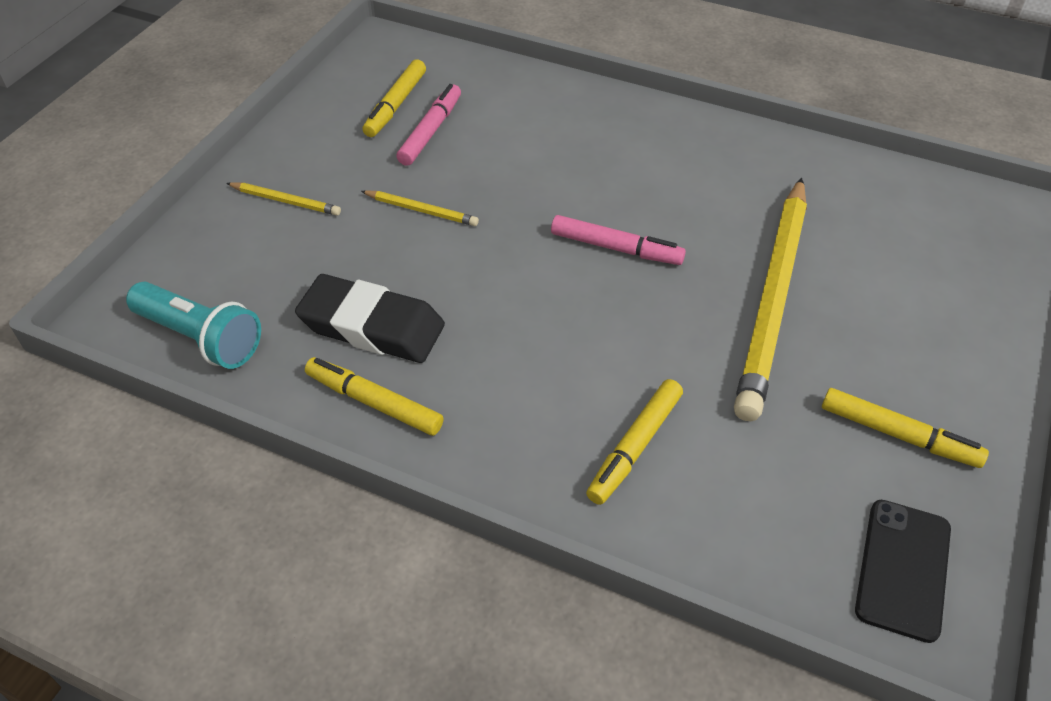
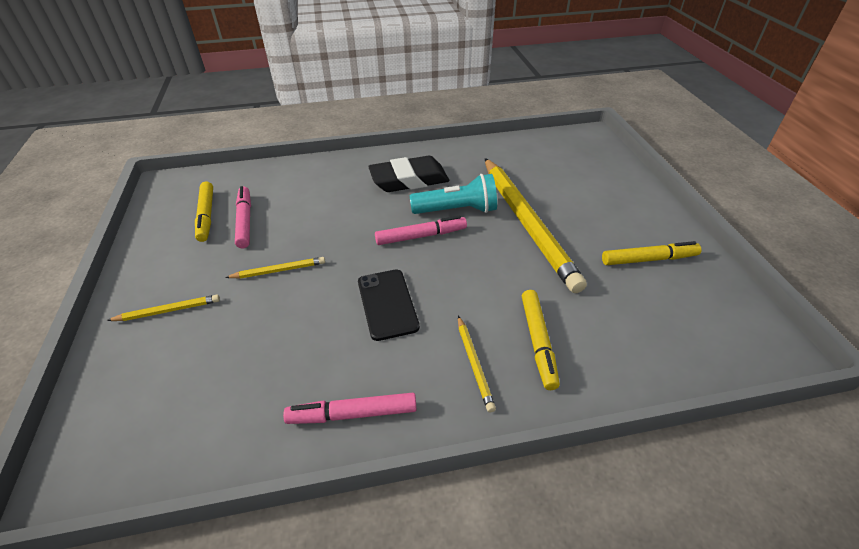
camera: 35 degrees left, 5 degrees down
turquoise flashlight [126,282,261,369] -> turquoise flashlight moved to [410,174,497,214]
black eraser [295,274,445,363] -> black eraser moved to [368,156,449,192]
yellow marker [305,357,443,436] -> pink marker [283,392,417,424]
black phone [855,500,951,643] -> black phone moved to [358,270,420,341]
none -> yellow pencil [458,316,496,413]

